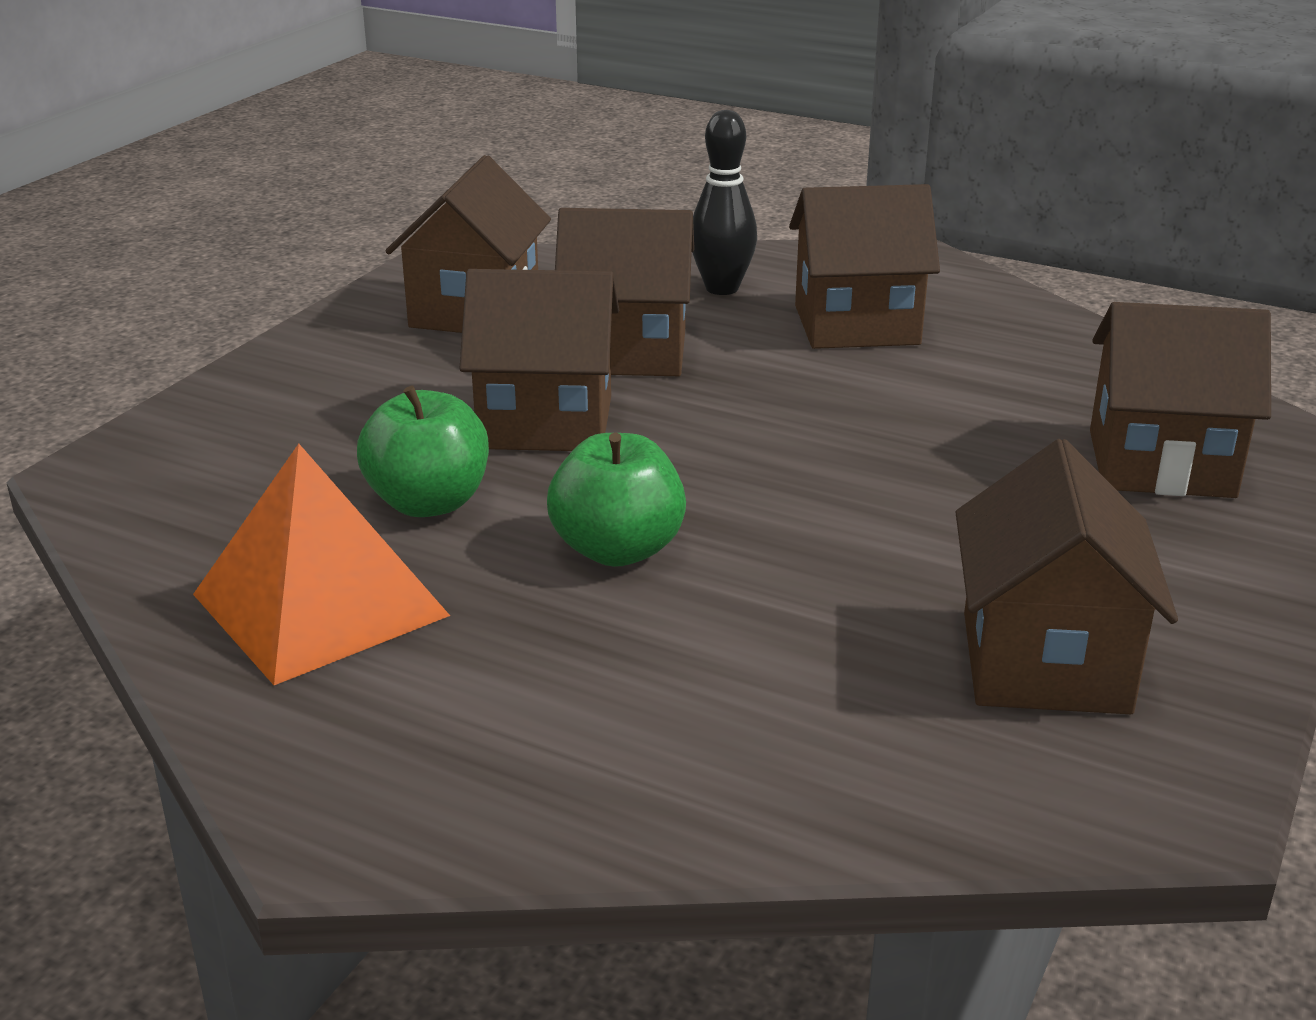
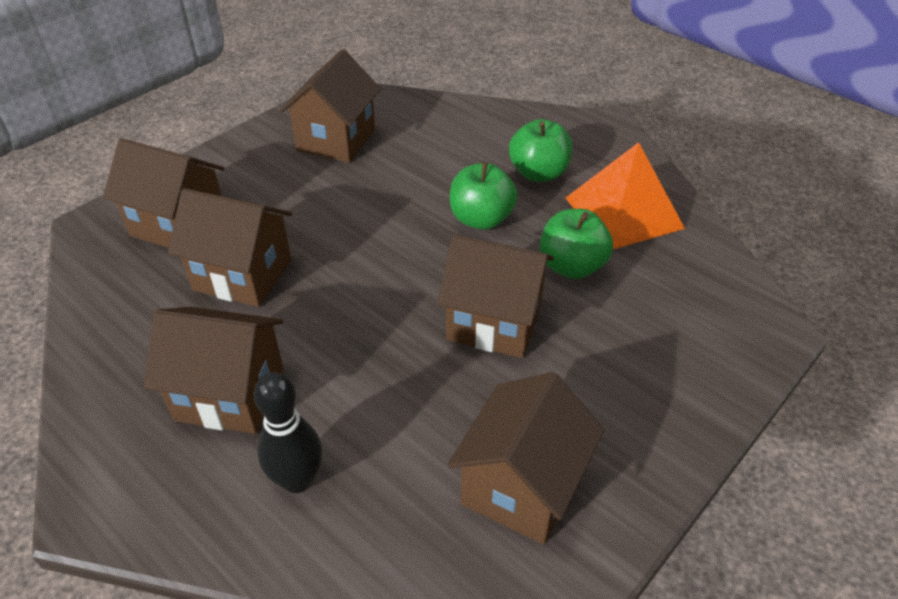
camera: 165 degrees left, 15 degrees up
brown house [555,208,694,376] -> brown house moved to [168,188,292,307]
none -> green apple [509,119,572,182]

